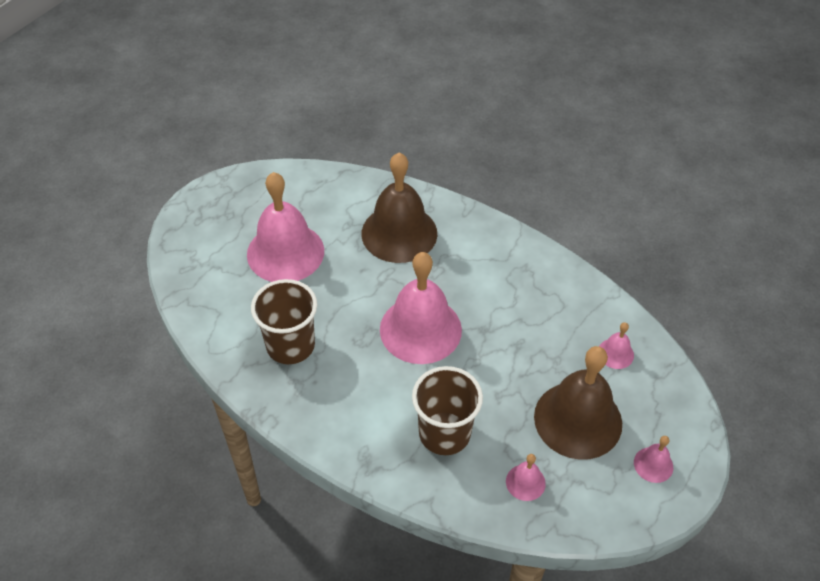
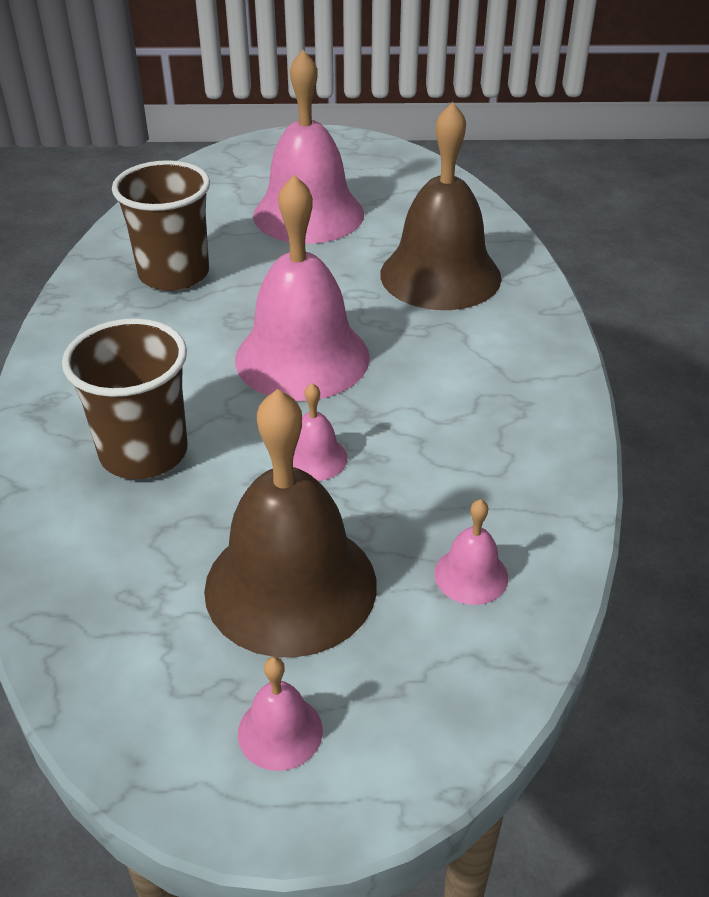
camera: 55 degrees right, 10 degrees down
pink bell [506,454,546,501] -> pink bell moved to [293,383,348,481]

